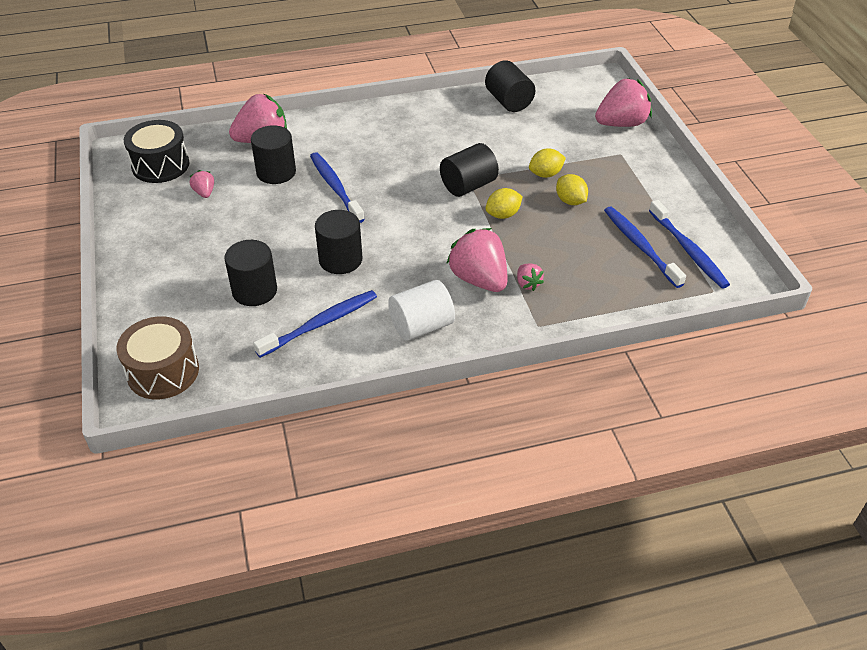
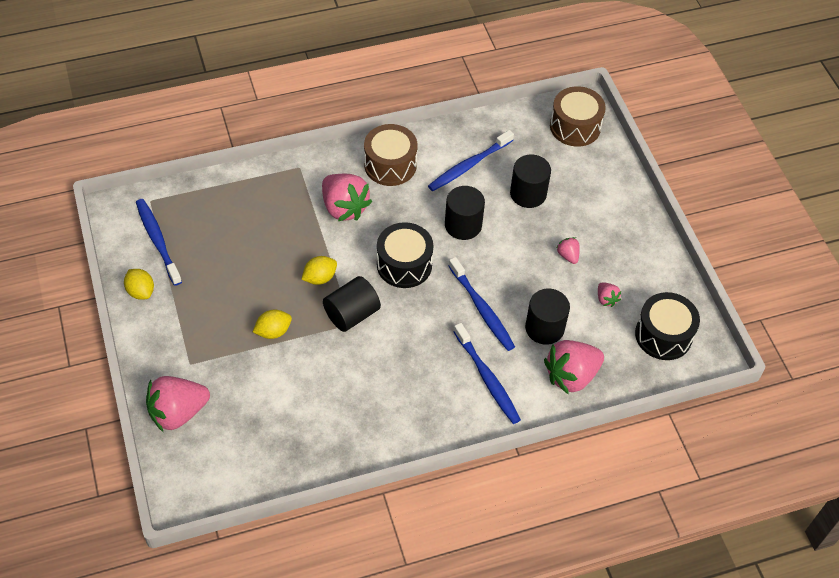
camera: 175 degrees right, 10 degrees up
white cylinder [388,280,455,341] -> brown drum [364,124,417,186]
black cylinder [485,60,535,112] -> none
pink strawberry [517,263,544,291] -> pink strawberry moved to [556,237,580,264]
yellow lemon [556,174,588,205] -> yellow lemon moved to [124,269,154,300]
blue toothbrush [604,206,686,288] -> blue toothbrush moved to [454,323,521,424]
none -> black drum [377,222,433,288]

